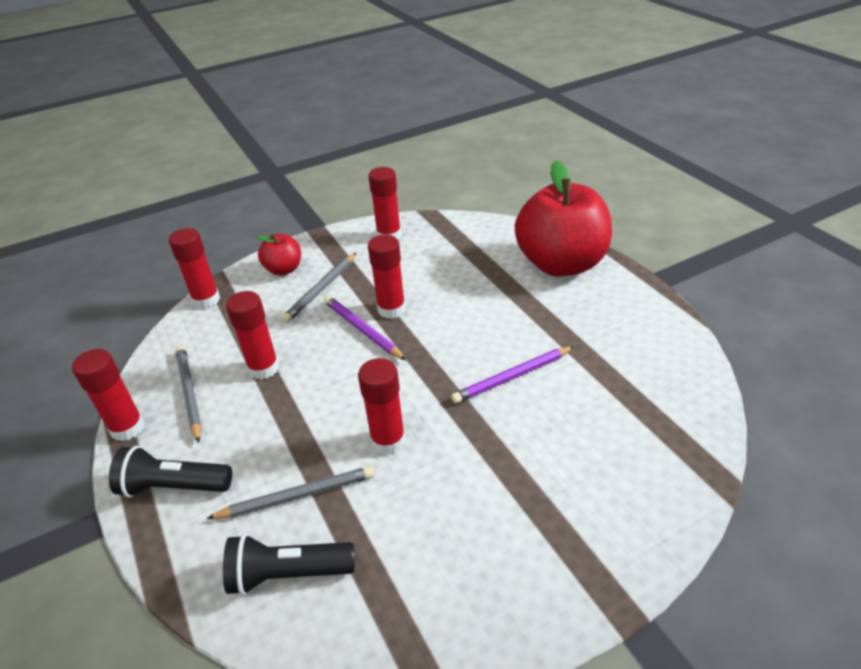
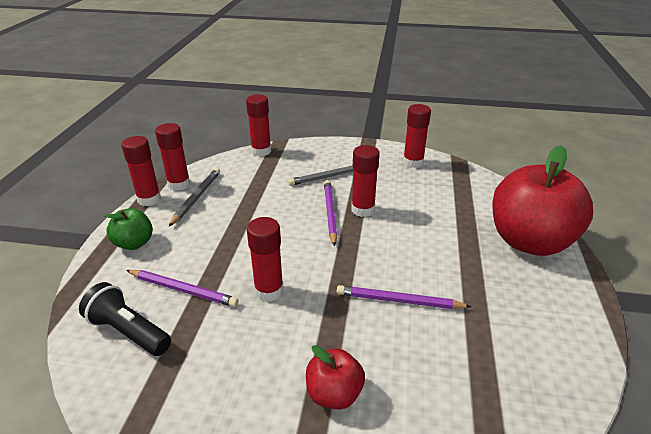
camera: 35 degrees right, 5 degrees down
black flashlight [109,446,232,498] -> green apple [105,208,153,250]
grey pencil [206,466,374,519] -> purple pencil [126,270,239,307]
red glue stick [226,291,279,380] -> red glue stick moved to [155,123,190,191]
red apple [256,234,301,276] -> red apple moved to [306,345,365,410]

